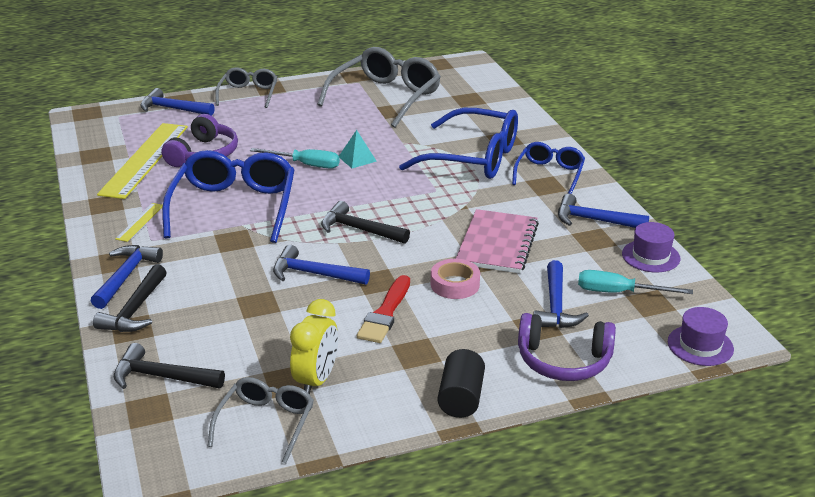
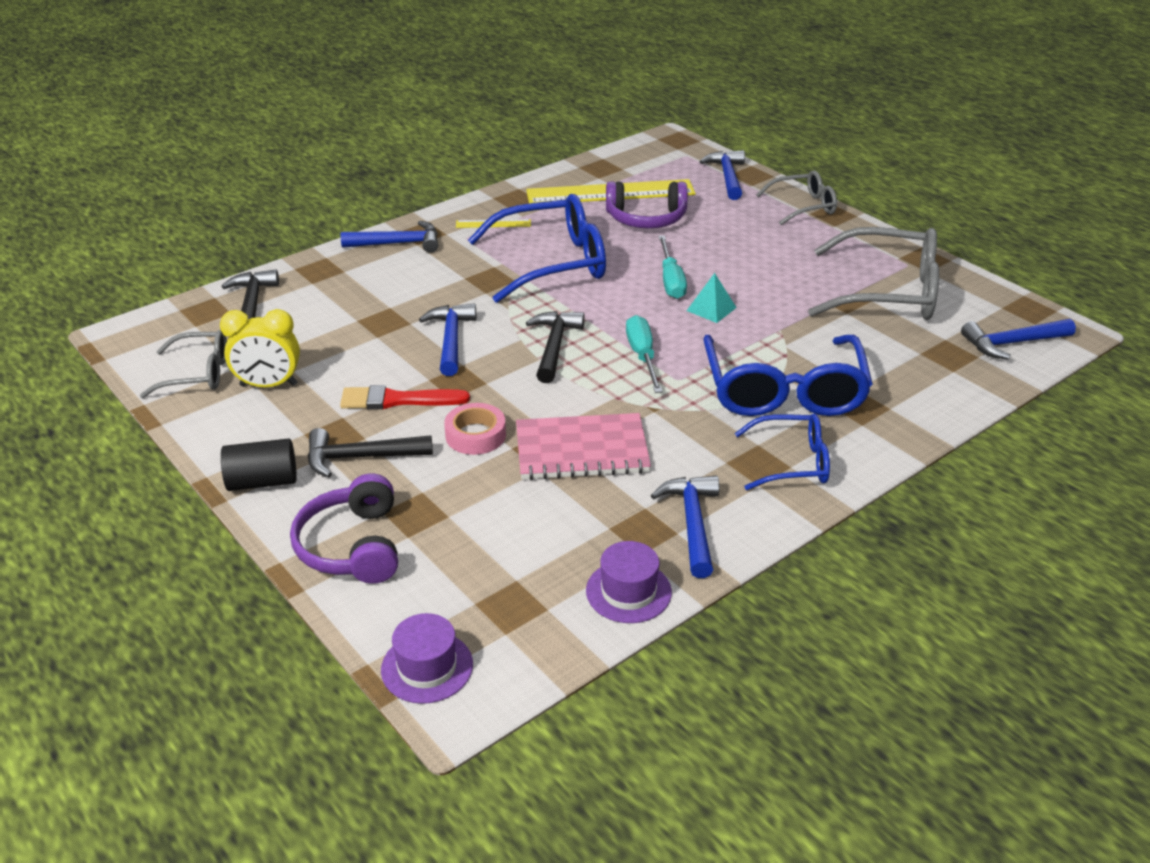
camera: 70 degrees right, 5 degrees up
black hammer [93,265,167,332] -> black hammer moved to [307,428,433,477]
blue hammer [534,260,589,328] -> blue hammer moved to [961,319,1076,360]
turquoise screwdriver [578,270,693,294] -> turquoise screwdriver moved to [626,315,663,393]

